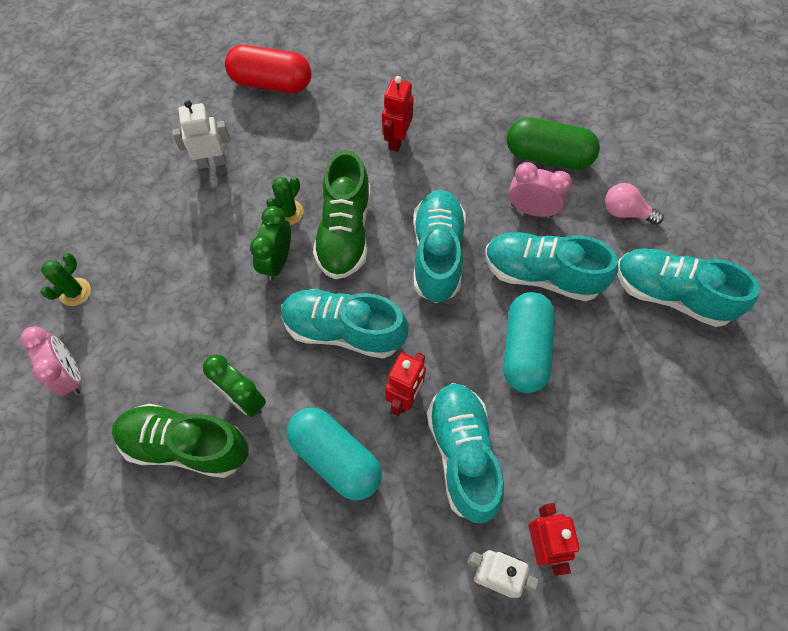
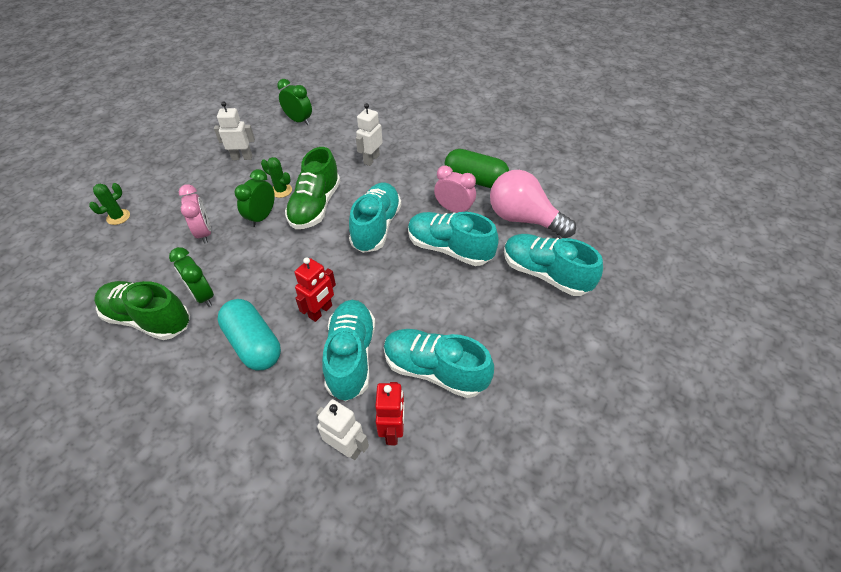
camera: 10 degrees right, 15 degrees down
pink clock [20,326,81,396] -> pink clock moved to [179,184,211,244]
red capsule [225,45,311,93] -> green clock [277,79,312,125]
green cactus [266,177,303,225] -> green cactus turned 75 degrees clockwise [261,157,292,198]
turquoise shoe [281,289,408,359] -> turquoise shoe moved to [384,329,494,398]
red robot [382,76,414,152] -> white robot [356,103,383,166]
turquoise capsule [503,292,555,393] -> none
pink light bulb [605,183,664,225] -> pink light bulb [490,170,576,238], size x1.98

